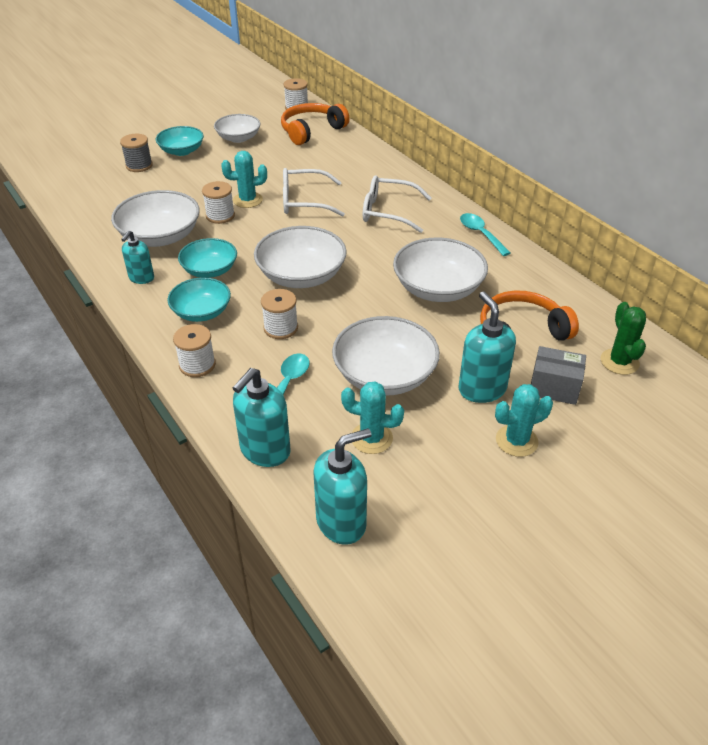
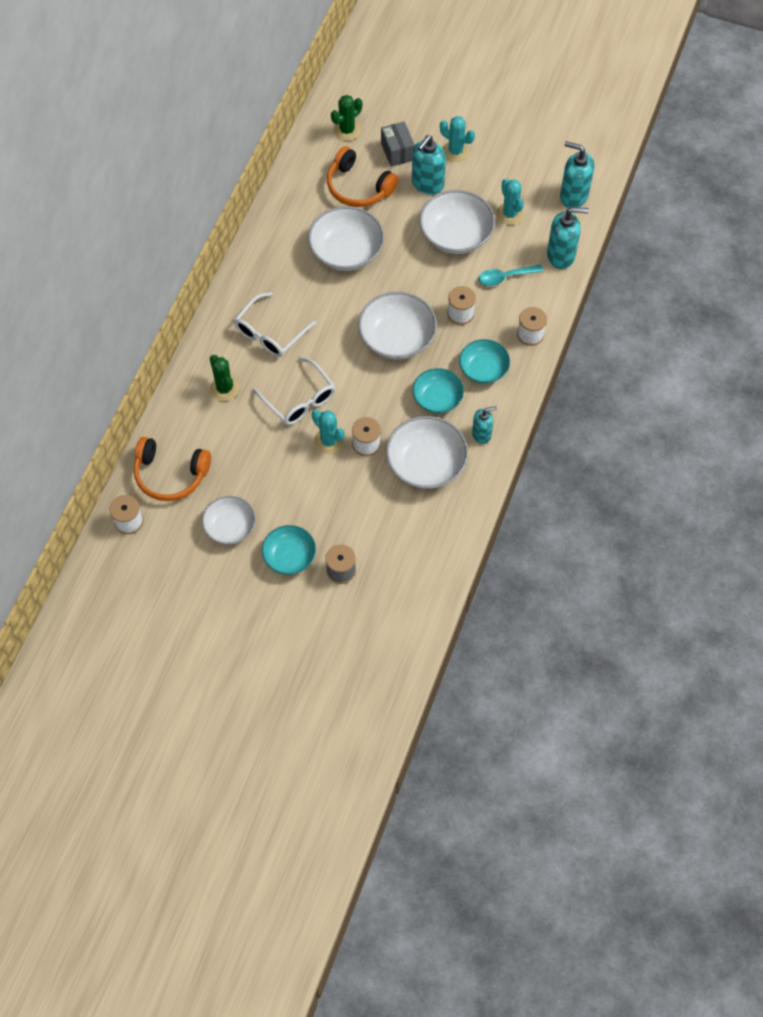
camera: 125 degrees left, 20 degrees up
white glasses [363,175,432,233] -> white glasses turned 60 degrees clockwise [234,292,317,357]
turquoise spoon [460,213,511,256] -> none
none -> green cactus [210,355,239,401]

